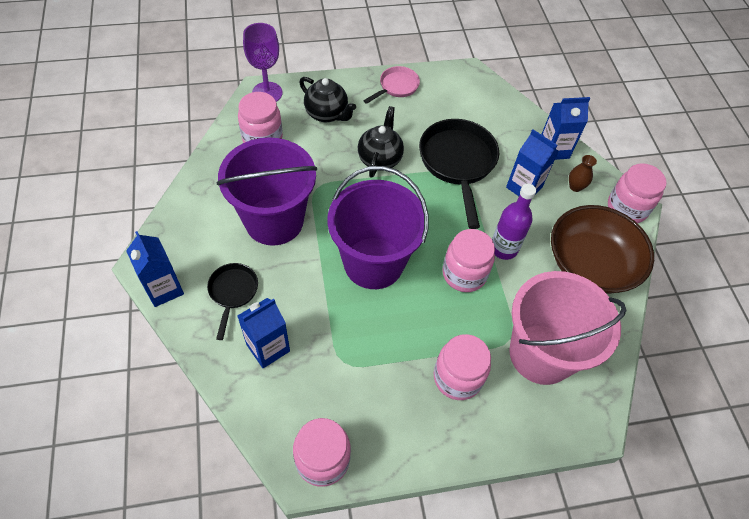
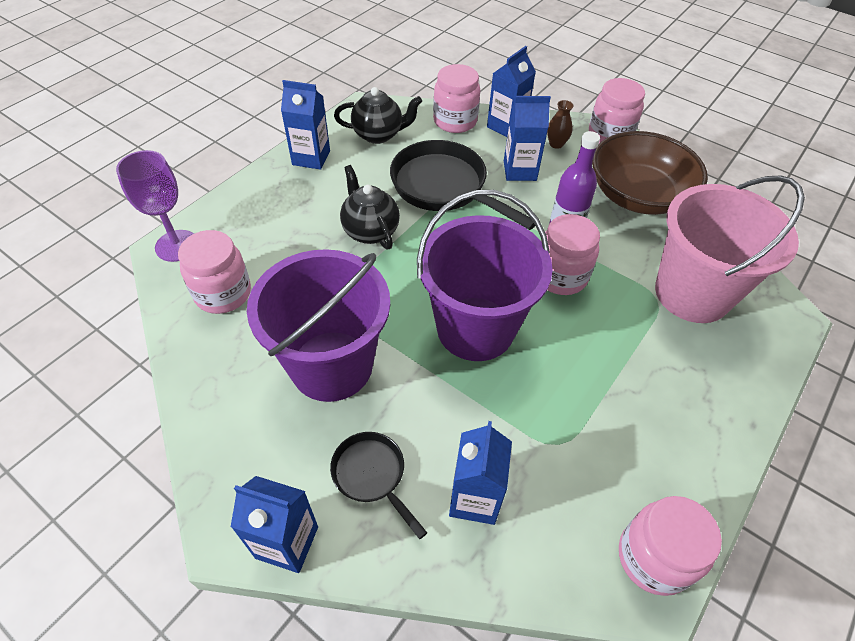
camera: 40 degrees left, 5 degrees down
black teapot [299,77,356,122] -> black teapot moved to [334,87,422,144]
pink pan [363,66,420,104] -> blue carton [281,80,330,170]
pink jar [434,334,491,400] -> pink jar moved to [433,64,480,133]

